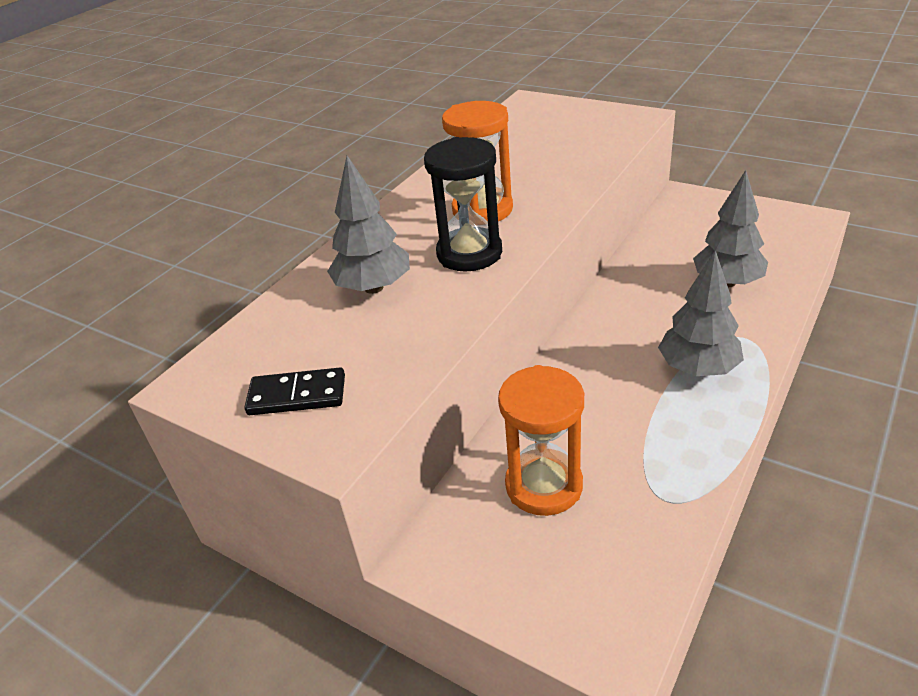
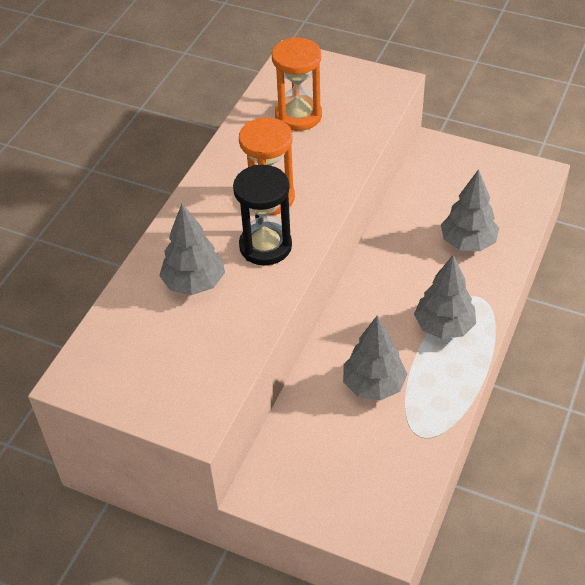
camera: 10 degrees left, 10 degrees up
black domino [244,368,345,415] -> none
orange hourglass [498,365,584,516] -> orange hourglass moved to [272,37,322,131]
none -> grey tree [343,315,407,401]

